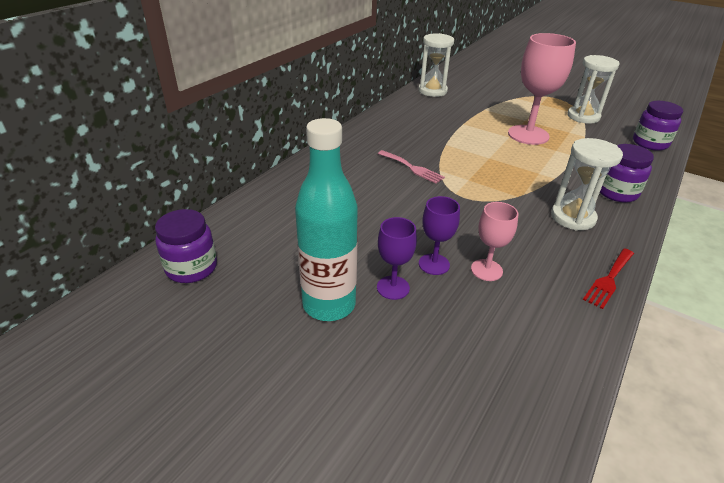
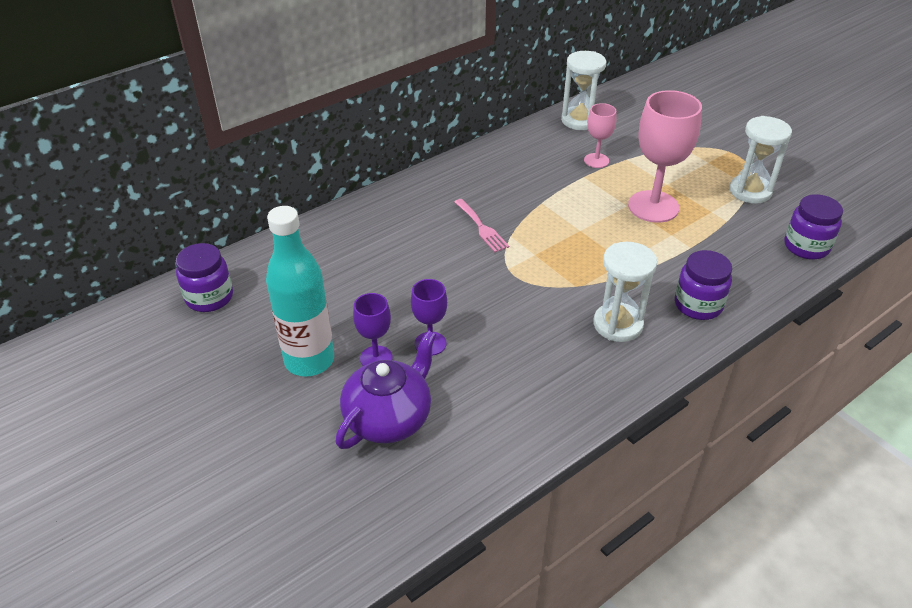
camera: 20 degrees right, 5 degrees up
pink goblet [471,202,519,281] -> pink goblet moved to [584,103,617,168]
red fork [583,248,634,309] -> none
none -> purple teapot [336,330,436,449]

